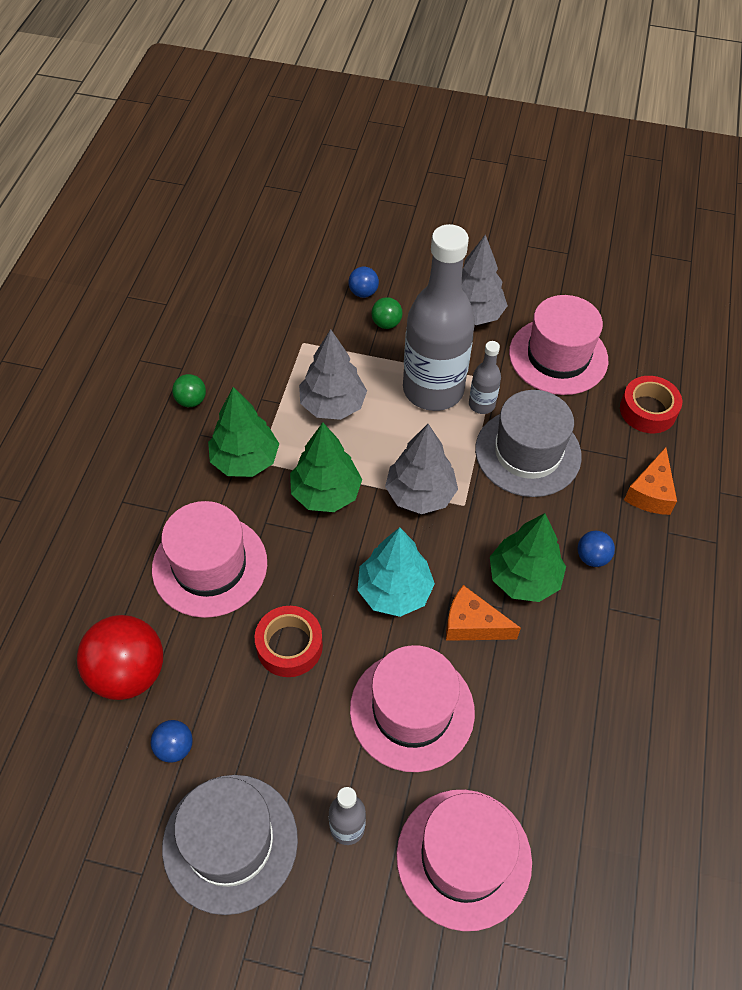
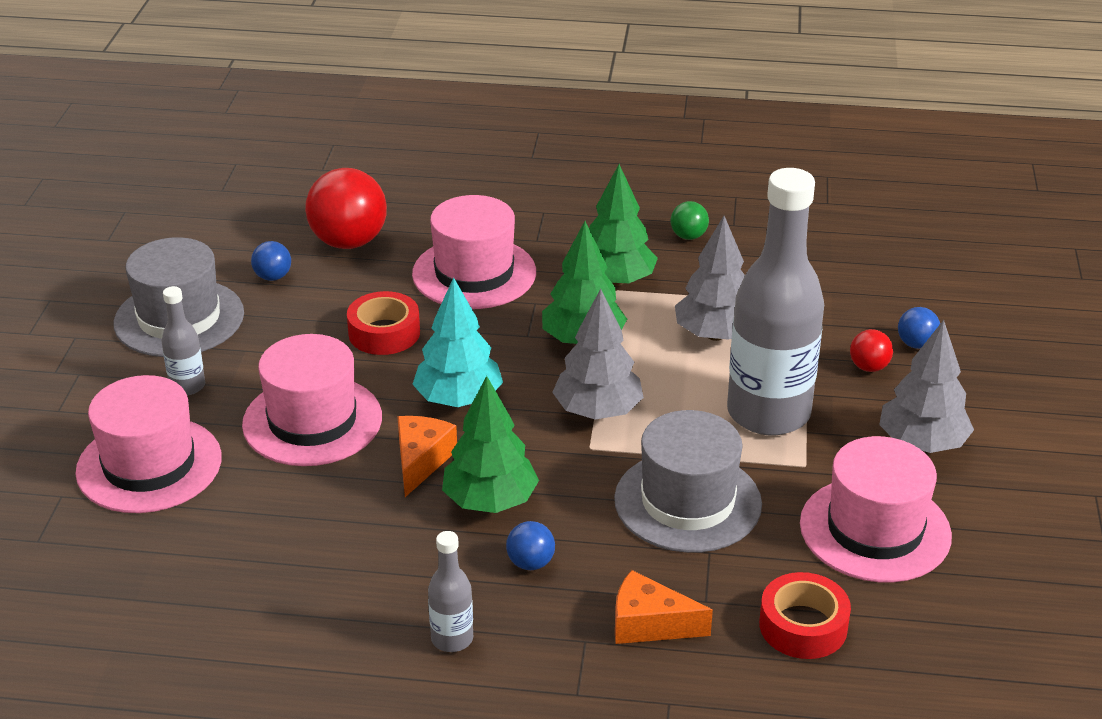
camera: 85 degrees right, 20 degrees down
green ball [371,297,403,329] -> red ball [850,329,893,372]
grey bottle [469,341,501,414] -> grey bottle moved to [428,531,473,652]

